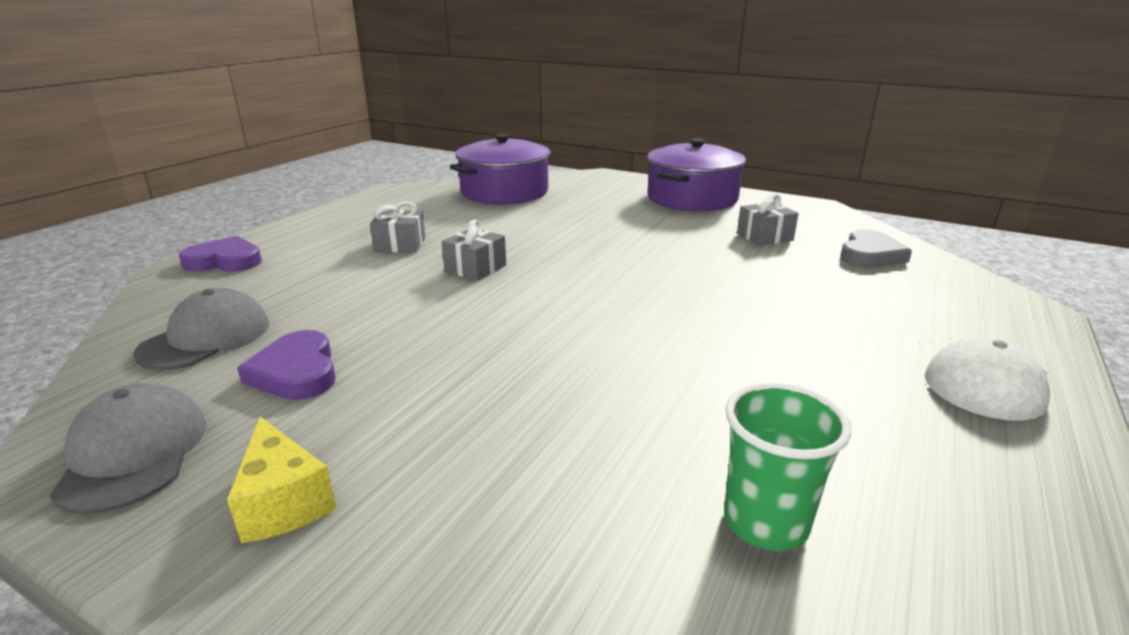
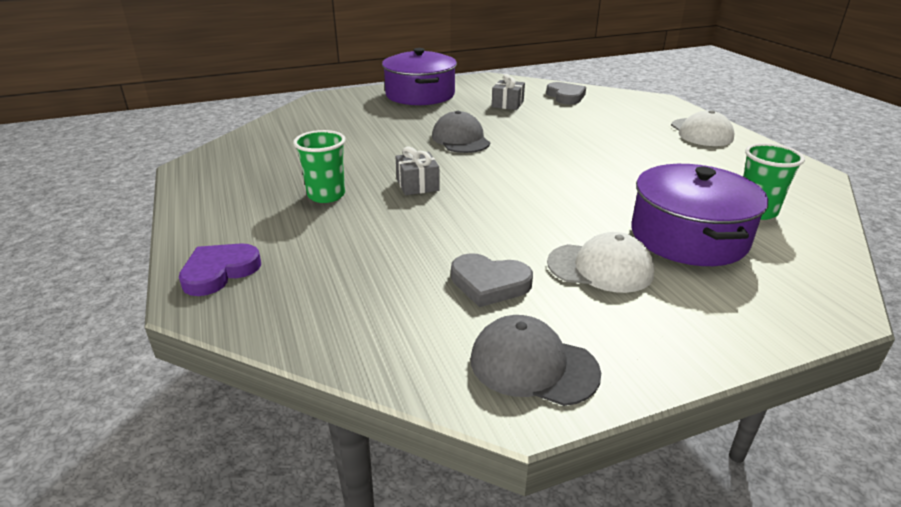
camera: 50 degrees left, 5 degrees up
grey cap [133,288,269,370] -> grey cap moved to [432,111,490,153]
yellow cheese [227,417,336,543] -> none
purple heart [237,330,336,400] -> grey heart [451,253,533,307]
grey gift [370,202,425,252] -> green cup [293,130,346,203]
purple pot [450,134,553,205] -> purple pot moved to [631,164,768,266]
none -> white cap [547,232,655,293]

